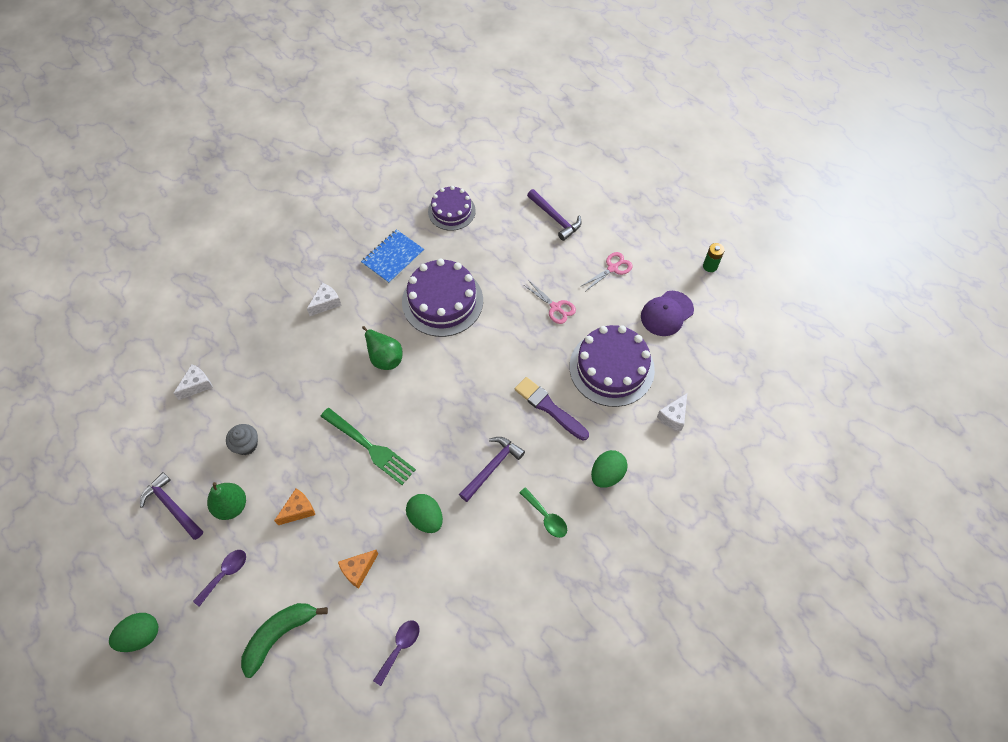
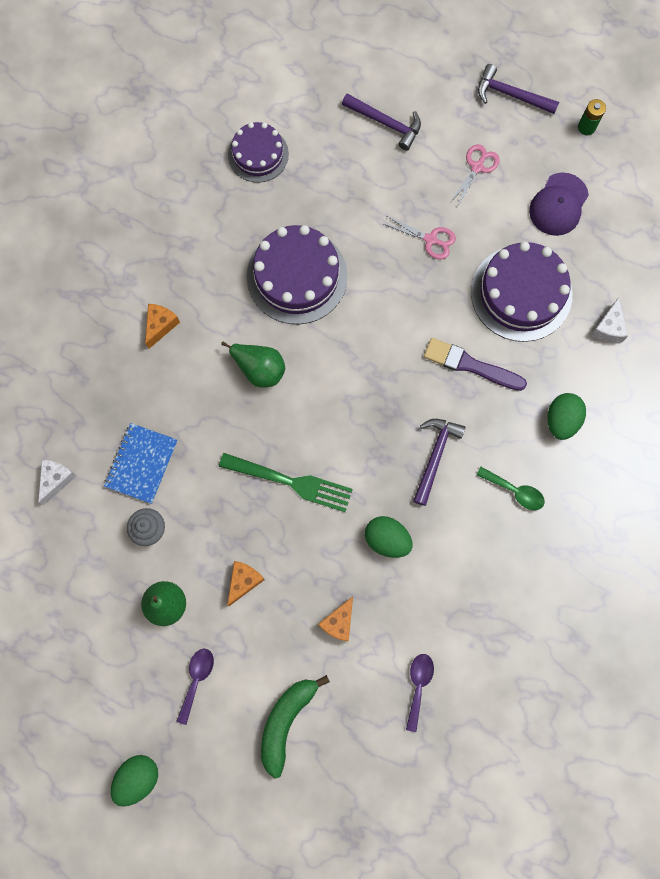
camera: 20 degrees left, 15 degrees up
purple hammer [140,472,203,540] -> purple hammer moved to [478,64,559,114]
white cheese [307,283,342,316] -> orange cheese [145,304,180,349]
blue notebook [361,229,424,284] -> blue notebook moved to [104,423,178,504]

